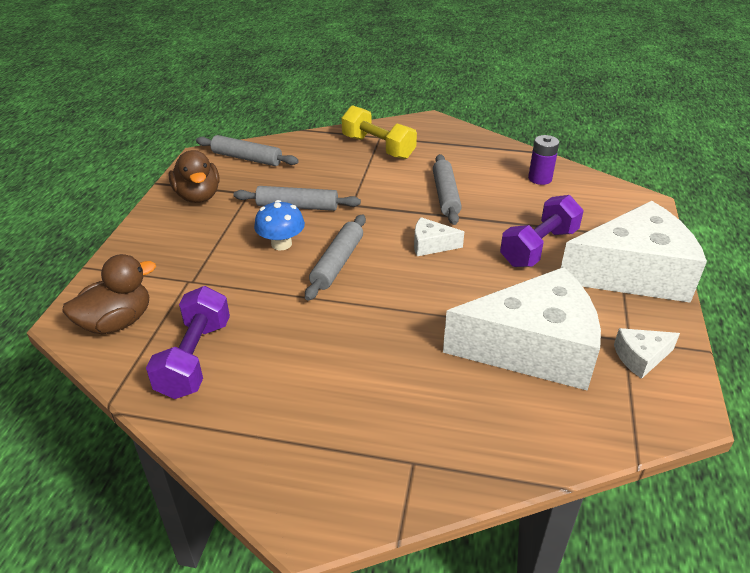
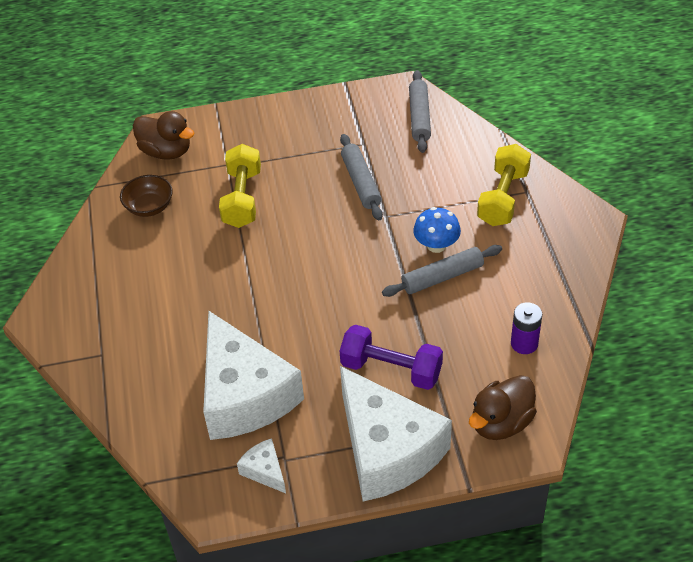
camera: 70 degrees right, 10 degrees up
purple dumbbell [146,286,230,399] -> brown bowl [120,175,173,217]
brown duck [168,150,219,203] -> brown duck moved to [469,375,537,440]
blue mushroom [254,200,305,250] -> blue mushroom moved to [413,207,461,253]
grey rolling pin [305,214,366,301] -> none
white cheese [414,217,464,256] -> none
none -> yellow dumbbell [219,144,261,228]

